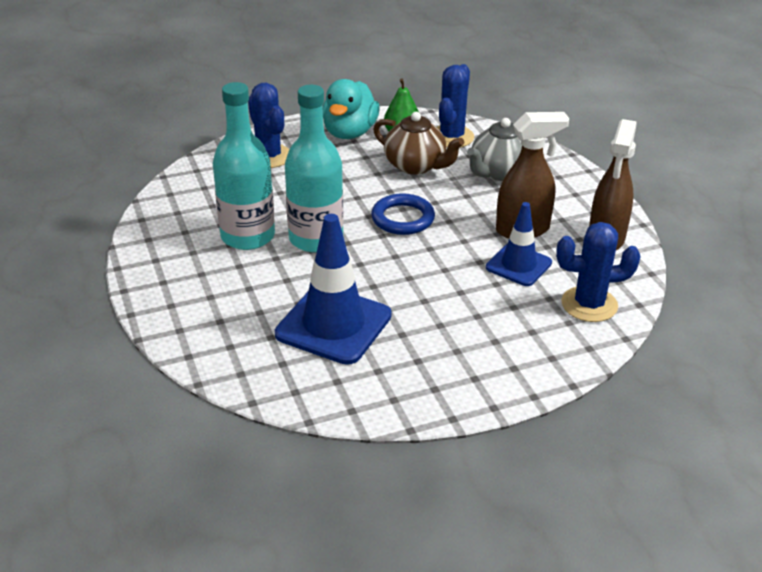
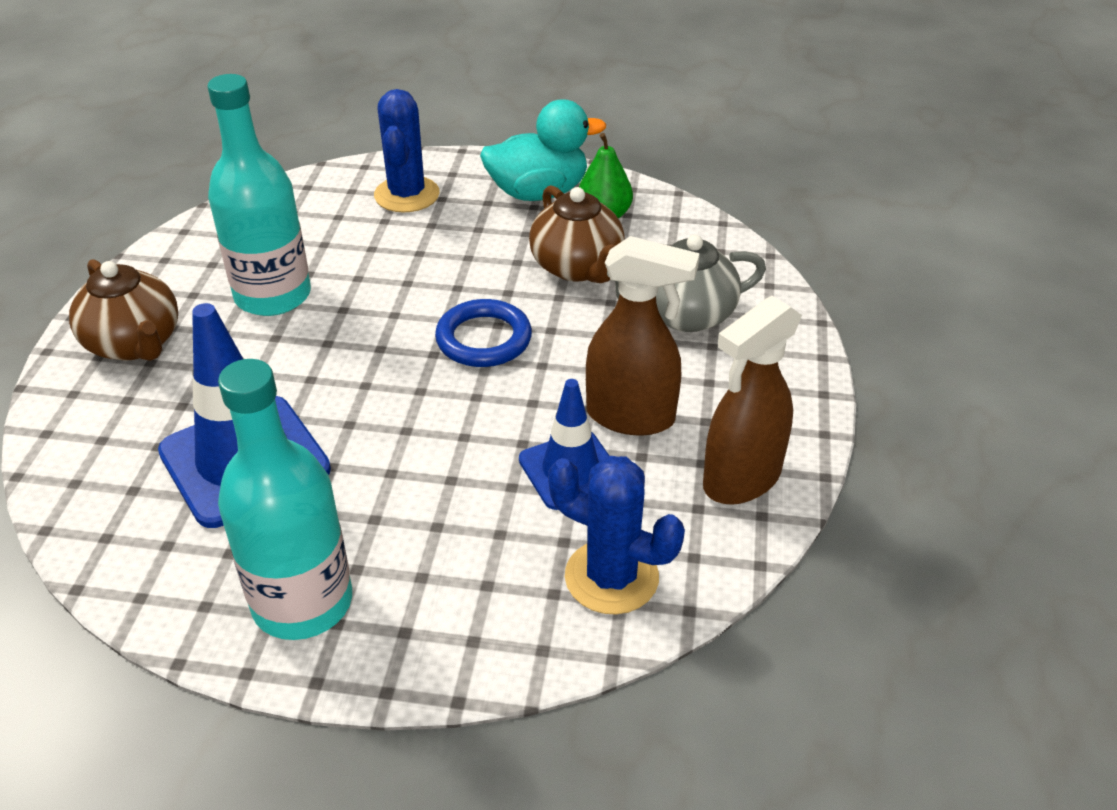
camera: 30 degrees right, 5 degrees up
turquoise bottle [285,85,344,253] -> turquoise bottle moved to [218,359,352,640]
turquoise duck [323,79,380,139] -> turquoise duck turned 150 degrees counterclockwise [480,99,606,201]
blue cactus [437,64,474,148] -> none
none -> brown teapot [69,259,178,361]

